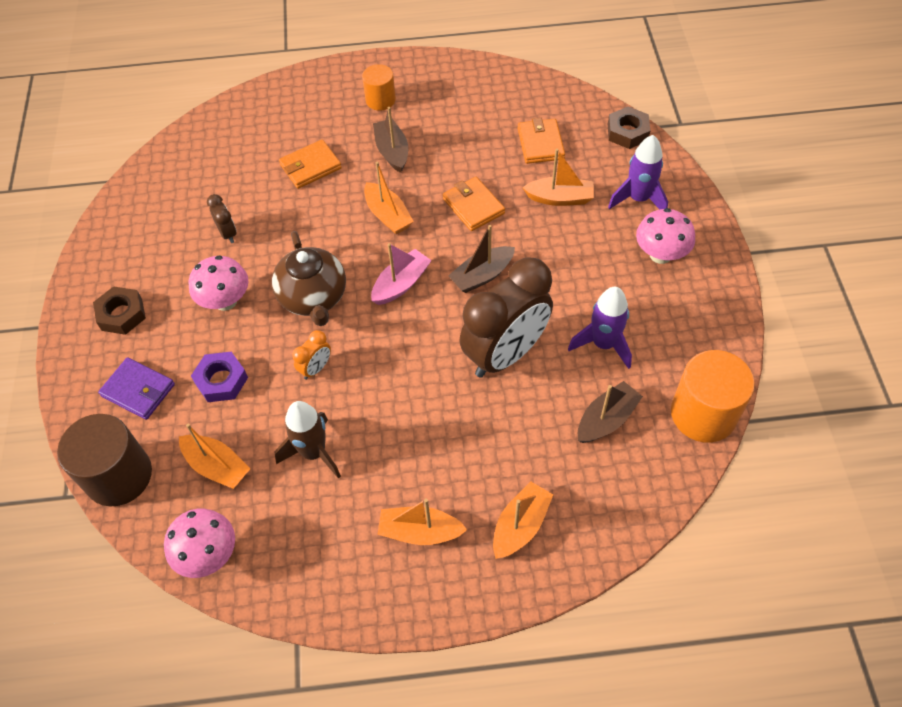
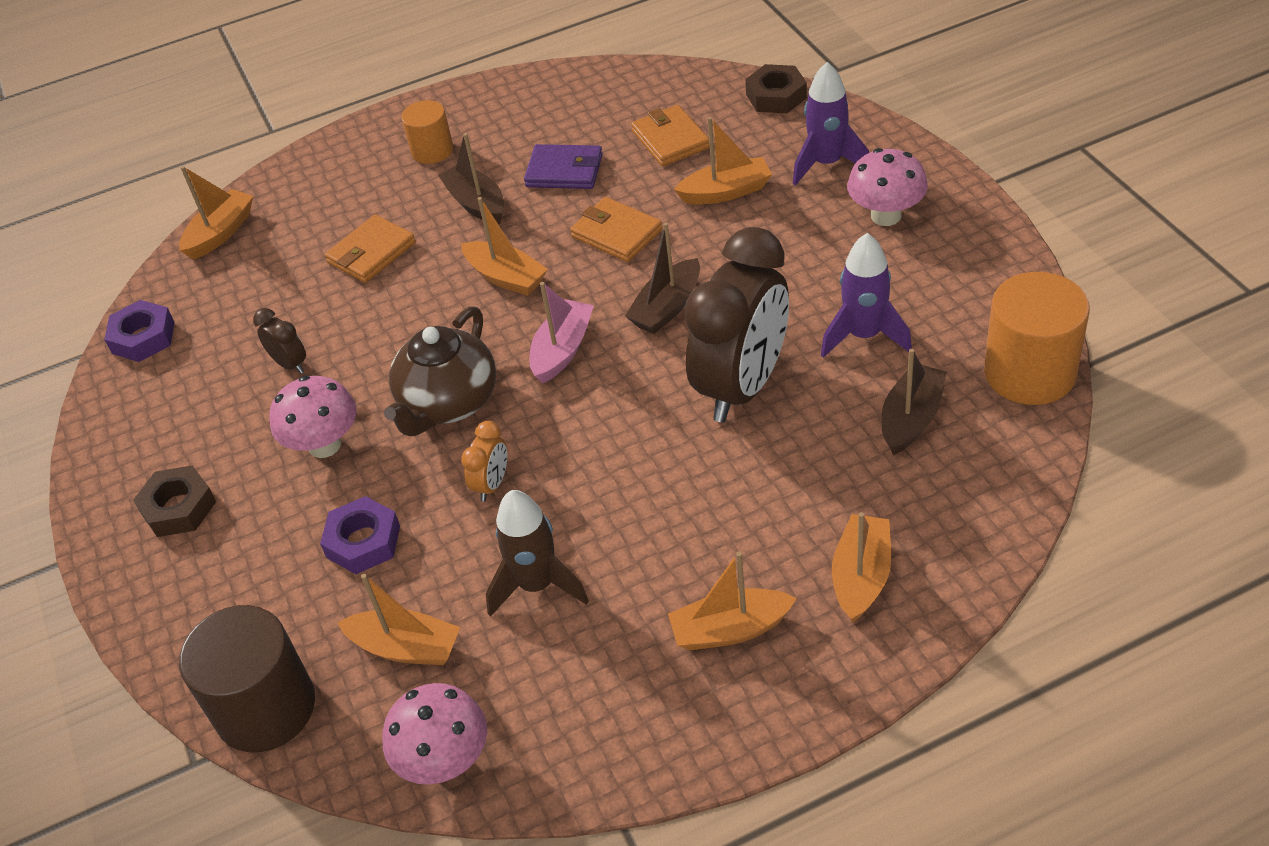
camera: 15 degrees left, 10 degrees down
purple wallet [98,357,175,420] -> purple wallet moved to [524,144,603,189]
brown teapot [271,231,346,326] -> brown teapot turned 60 degrees clockwise [384,307,496,436]
none -> purple nut [104,300,174,362]
none -> orange boat [179,166,253,259]

